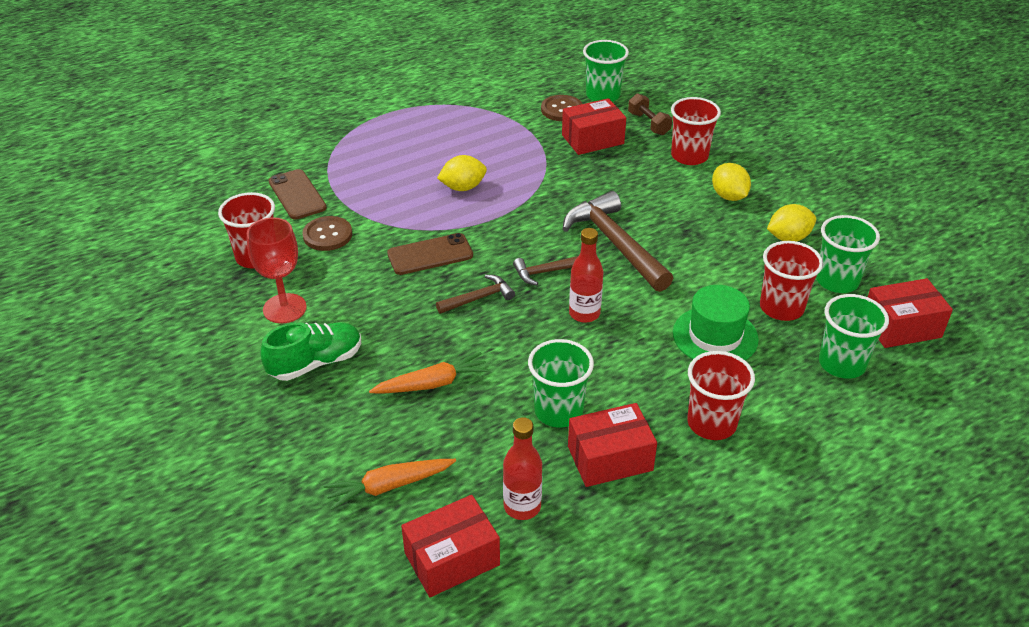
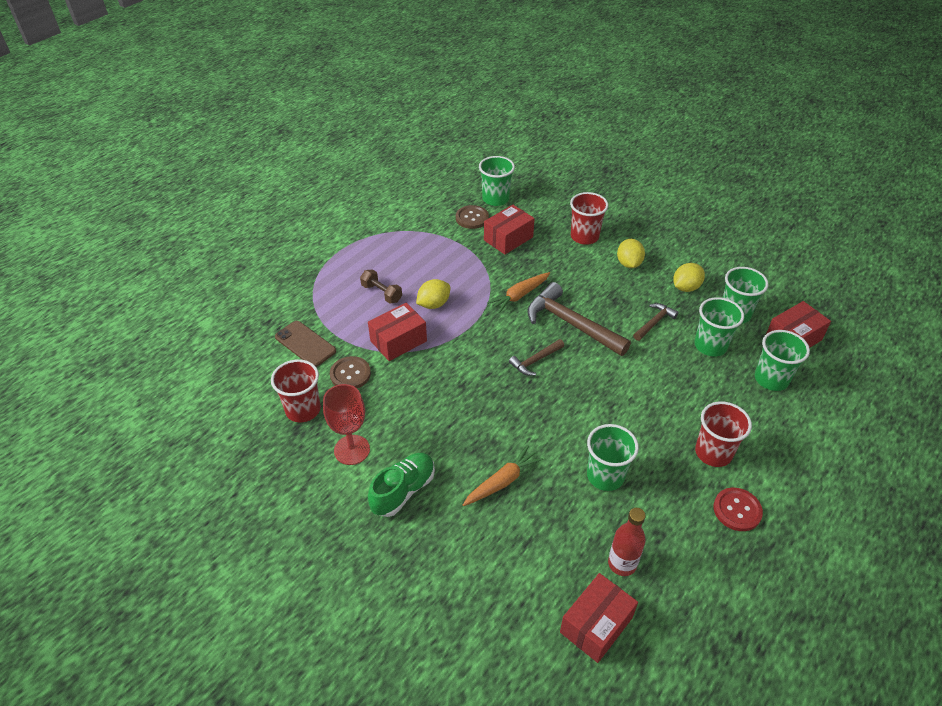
camera: 20 degrees left, 5 degrees up
orange carrot [324,459,456,510] -> orange carrot moved to [487,272,550,313]
brown phone [387,233,473,275] -> none
brown hammer [436,275,515,314] -> brown hammer moved to [633,303,679,341]
red box [568,403,657,487] -> red box moved to [368,303,427,361]
red bottle [569,228,603,323] -> none
brown dumbbell [628,93,672,135] -> brown dumbbell moved to [360,269,402,304]
green hat [673,285,759,361] -> none
yellow lemon [712,163,751,201] -> yellow lemon turned 45 degrees clockwise [617,239,645,268]
red cup [760,241,823,321] -> green cup [694,297,744,356]
none -> red button [713,488,763,531]

